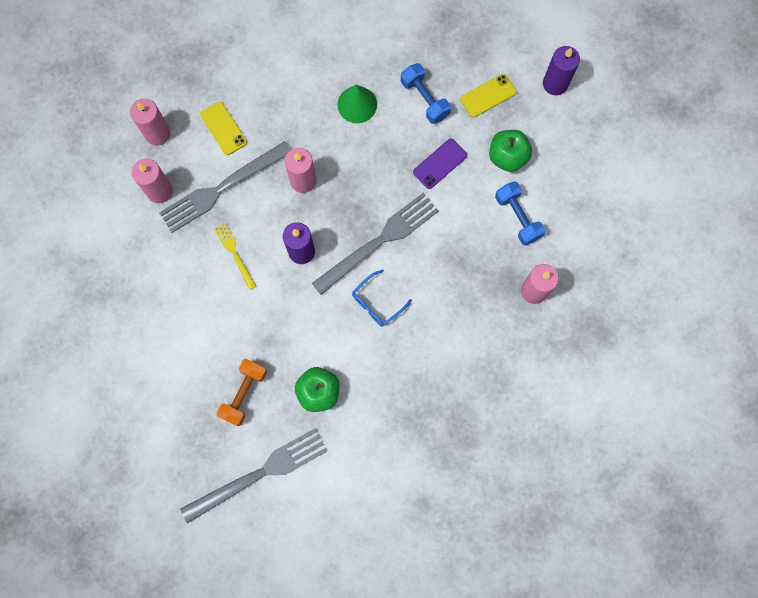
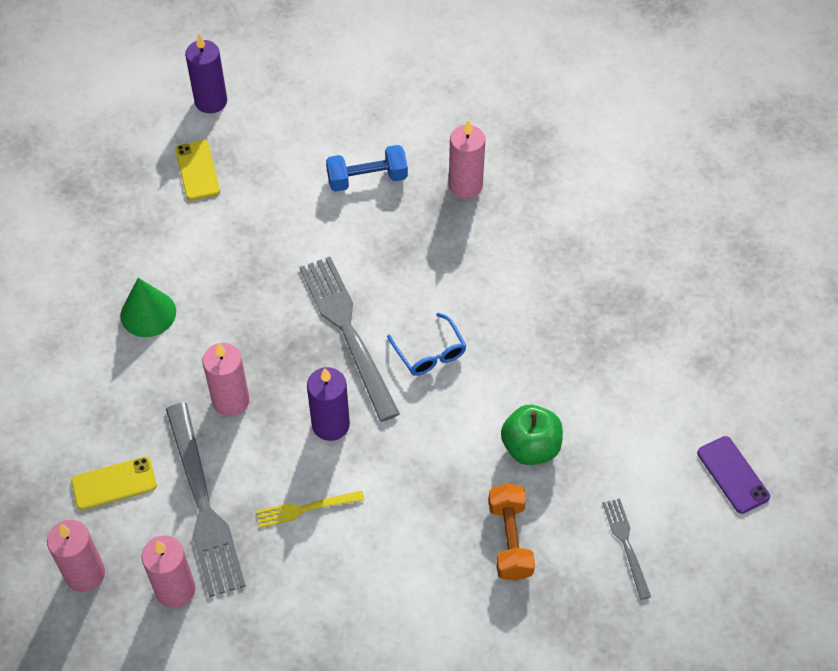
camera: 75 degrees left, 20 degrees down
grey fork [180,428,327,523] -> grey fork [602,499,651,600], size x0.50
orange dumbbell [216,359,267,426] -> orange dumbbell turned 45 degrees clockwise [488,483,535,581]
blue dumbbell [401,63,451,124] -> none
purple phone [413,139,467,189] -> purple phone moved to [697,436,770,514]
green apple [489,130,532,172] -> none

